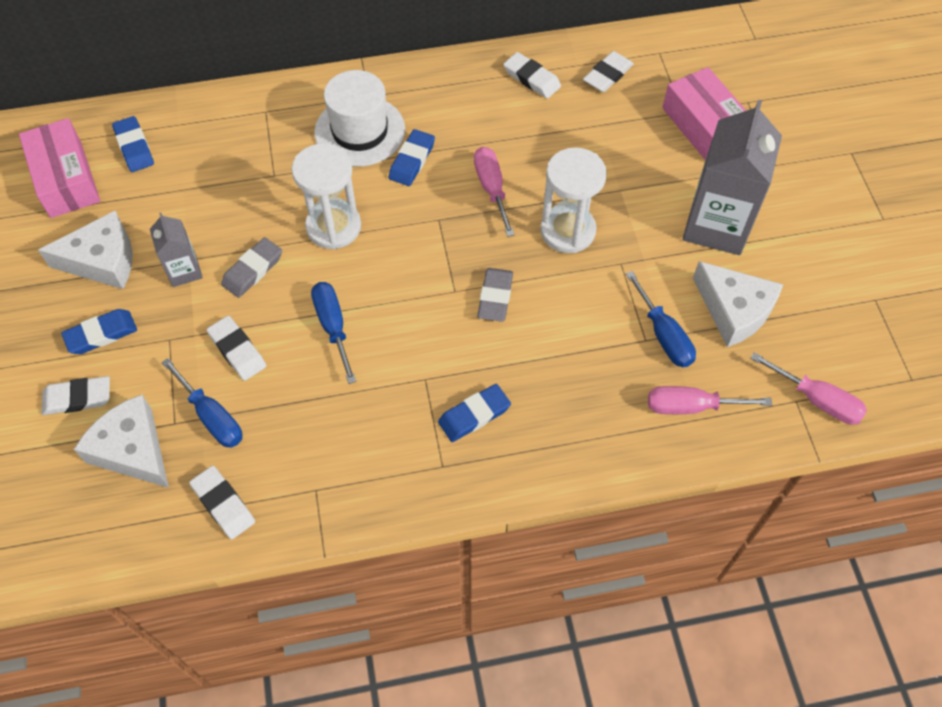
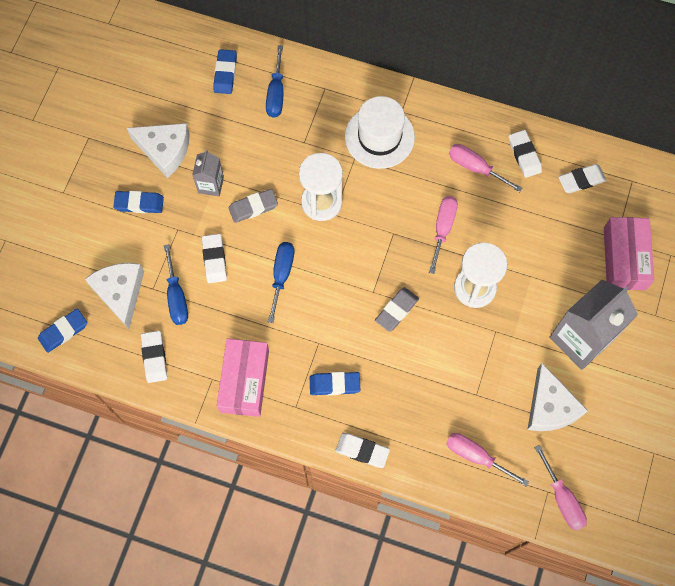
camera: 30 degrees right, 10 degrees up
pink box [19,118,100,218] -> pink box moved to [217,339,269,417]
white eraser [42,376,110,415] -> white eraser moved to [335,433,390,468]
blue eraser [389,129,435,186] -> blue eraser moved to [38,308,87,353]
blue screwdriver [626,271,696,367] -> blue screwdriver moved to [266,45,284,118]
none -> pink screwdriver [449,144,523,192]

